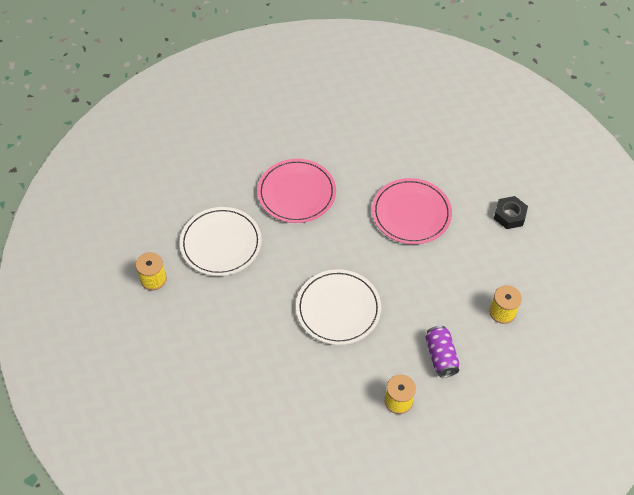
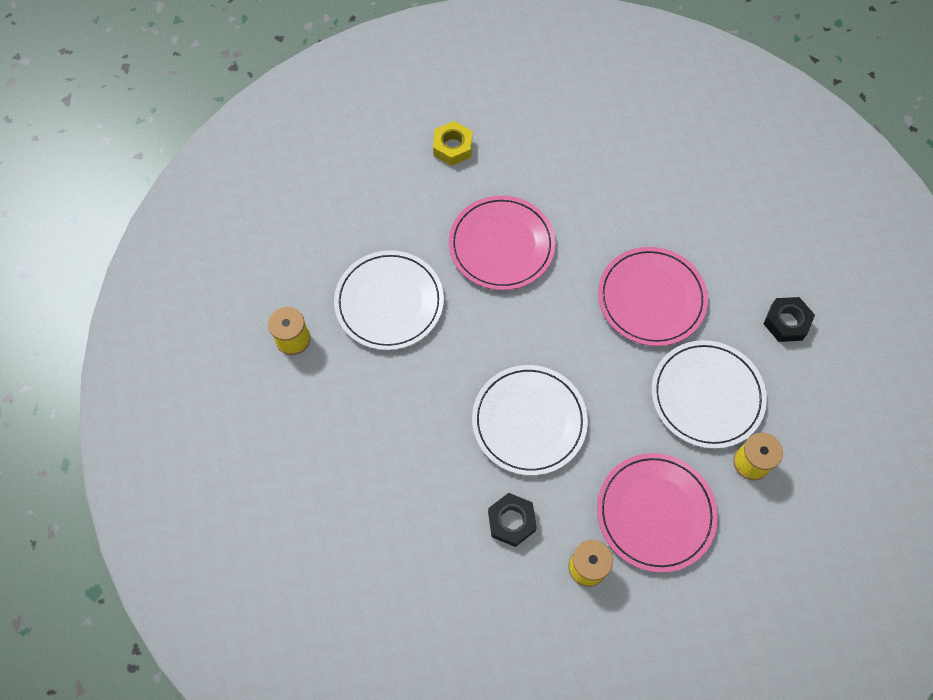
camera: 10 degrees right, 10 degrees up
purple can [425,326,459,378] -> pink plate [597,453,718,573]
none -> yellow nut [433,121,472,166]
none -> black nut [488,493,537,547]
none -> white plate [652,340,767,449]

